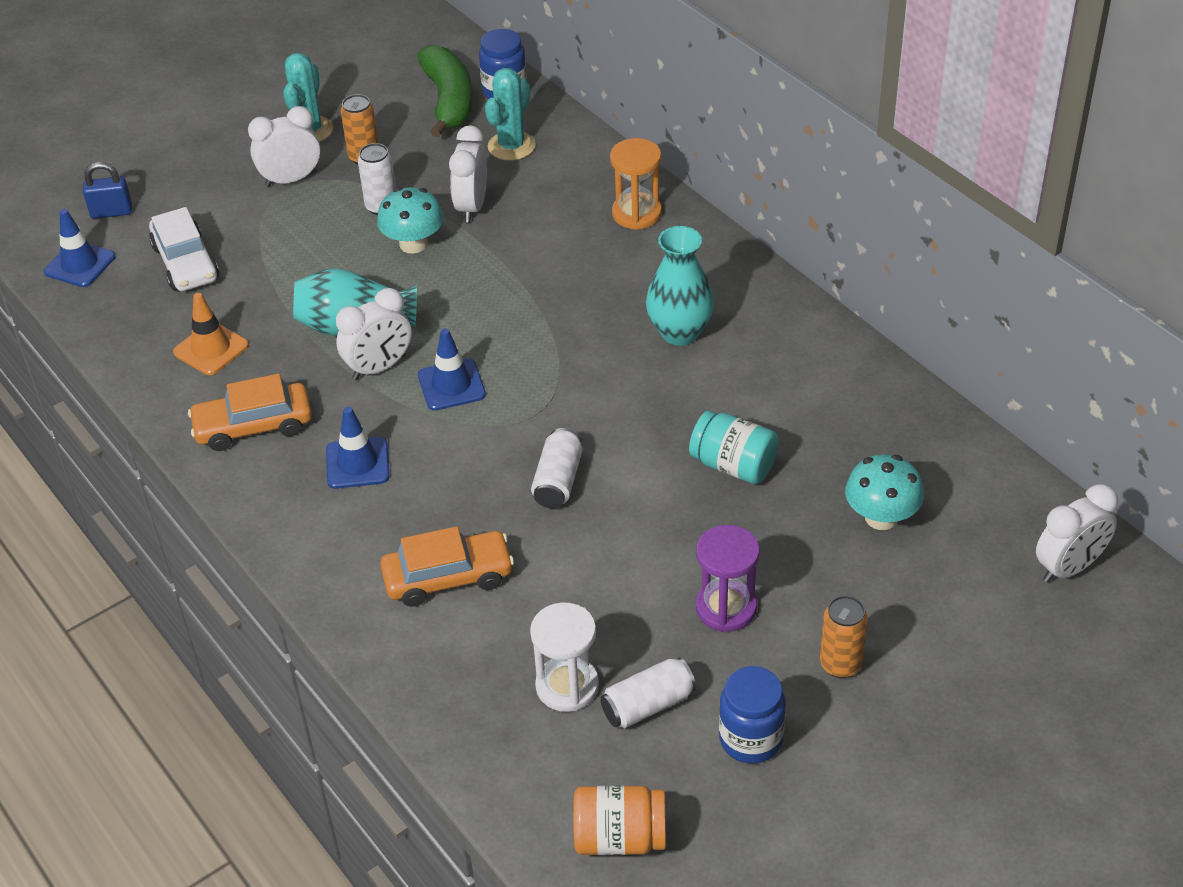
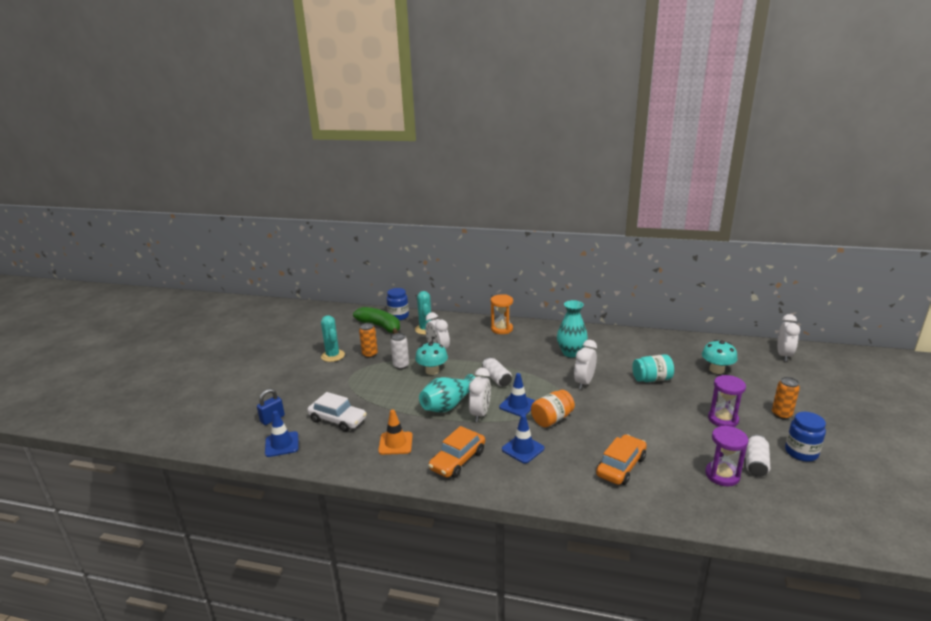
camera: 40 degrees left, 20 degrees down
white clock [248,106,320,187] -> white clock moved to [574,340,597,389]
white hourglass [530,602,599,712] -> purple hourglass [705,426,748,486]
white can [531,428,583,508] -> white can moved to [482,357,512,387]
orange jar [573,785,666,855] -> orange jar moved to [531,390,575,427]

